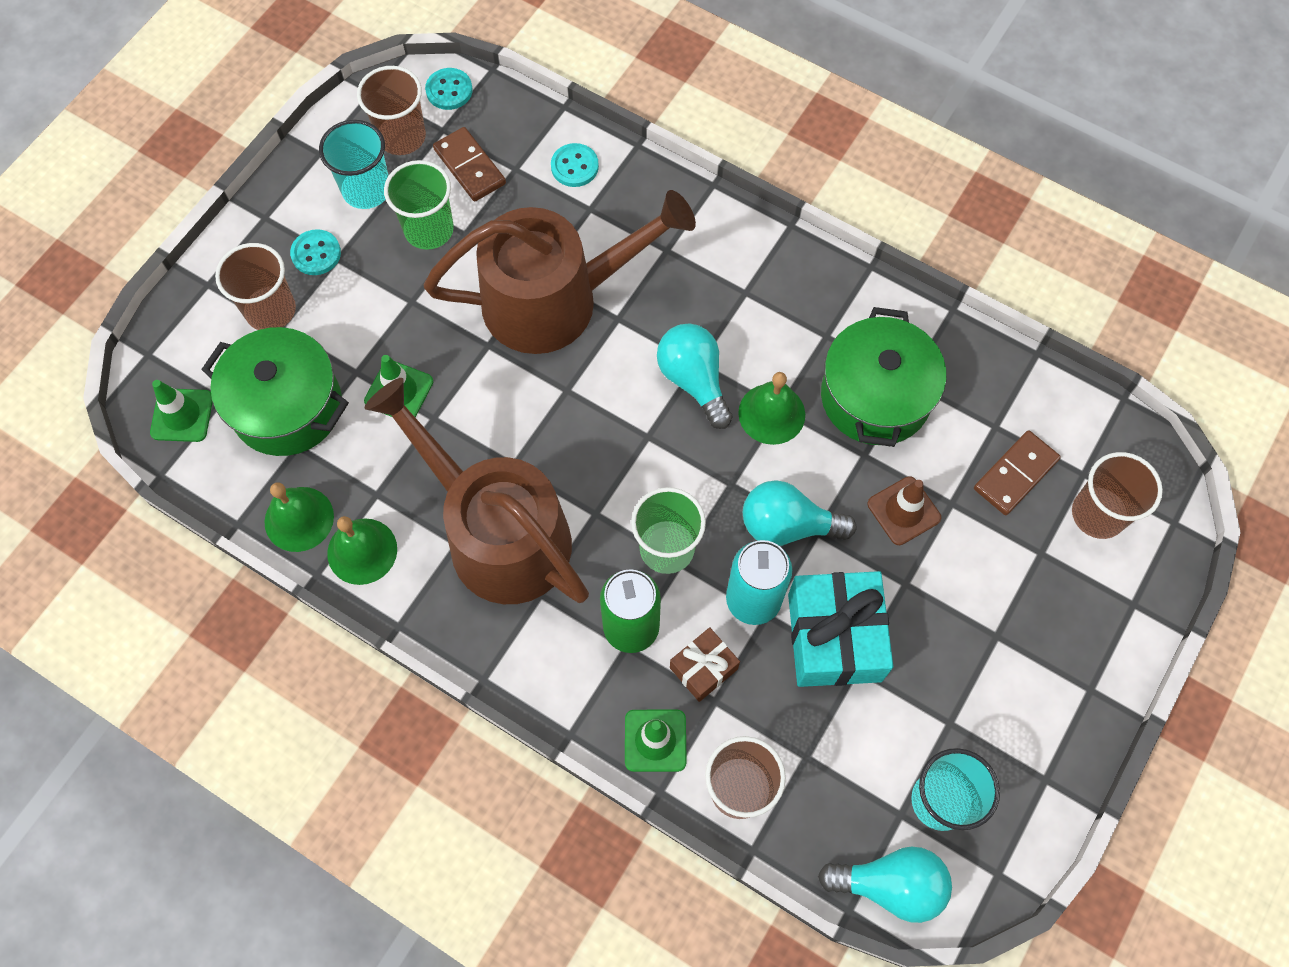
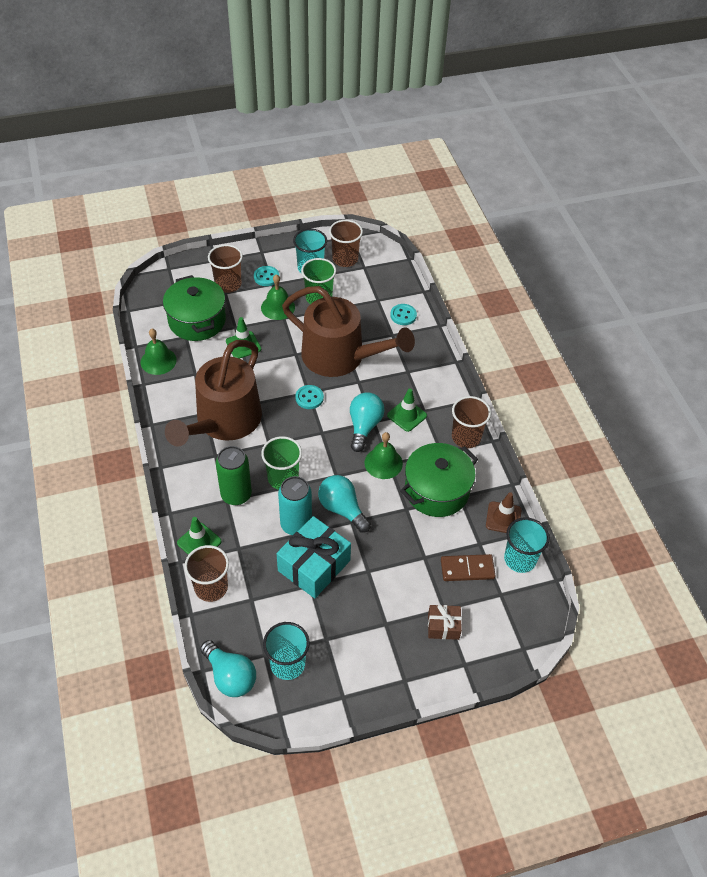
camera: 40 degrees right, 15 degrees down
green traffic cone [150,380,213,442] -> green traffic cone moved to [387,388,427,432]
green bell [327,516,397,585] -> green bell moved to [261,274,295,320]
brown watering can [365,378,589,604] -> brown watering can turned 150 degrees counterclockwise [165,340,262,446]
turquoise button [425,68,473,110] -> turquoise button moved to [295,385,324,409]
brown domino [433,127,506,201] -> none
brown gift [670,627,740,702] -> brown gift moved to [428,605,462,640]
brown traffic cone [867,476,941,545] -> brown traffic cone moved to [486,492,521,533]
brown cup [1072,452,1163,539] -> brown cup moved to [452,396,491,448]
none -> turquoise cup [504,517,549,573]

